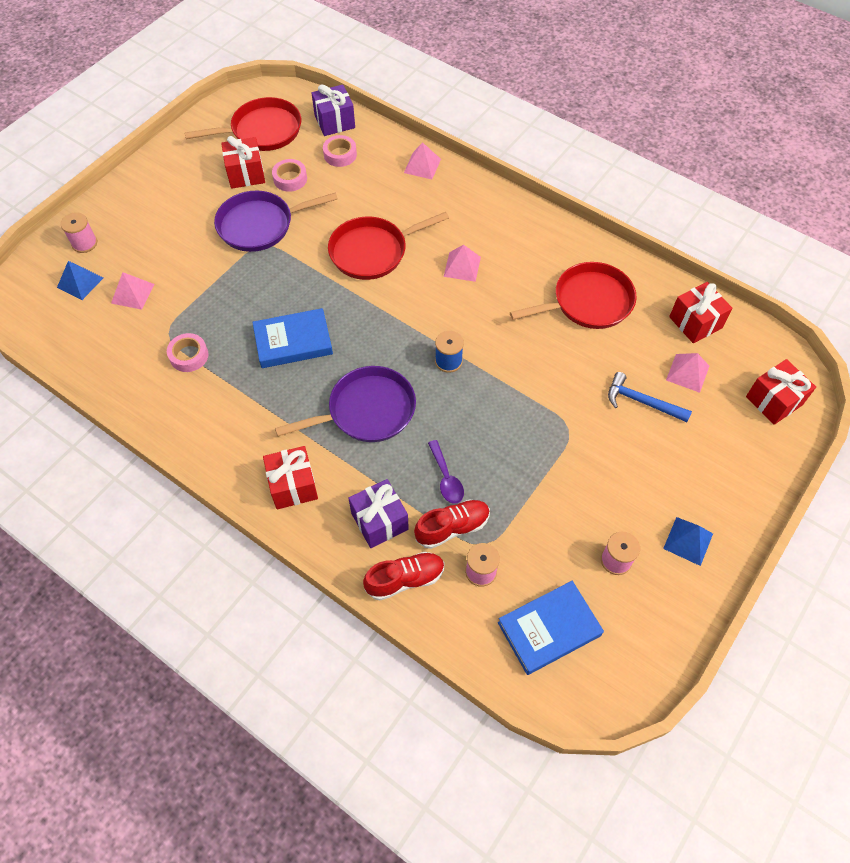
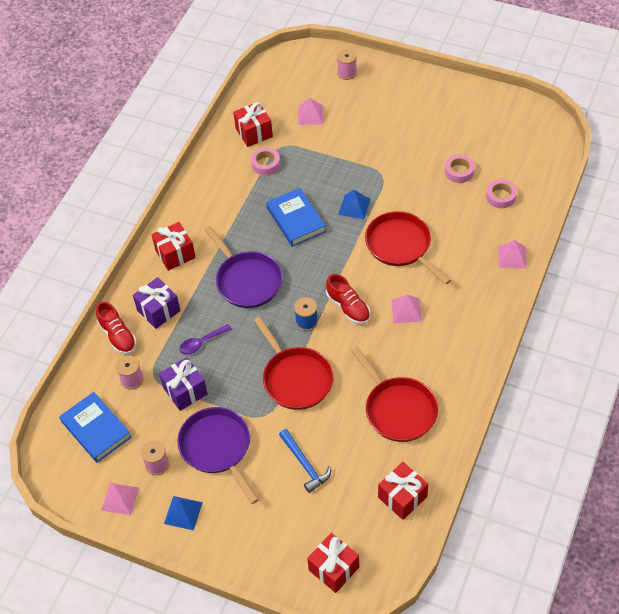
camera: 80 degrees right, 5 degrees down
blue pyramid [57,261,103,300] -> blue pyramid moved to [338,190,370,219]
red pan [184,97,301,151] -> red pan moved to [253,317,334,410]
purple pan [214,191,338,252] -> purple pan moved to [177,407,259,504]
red gift [221,136,265,189] -> red gift moved to [233,102,273,147]
purple gift [312,84,355,136] -> purple gift moved to [159,357,207,411]
red shoe [414,499,490,549] -> red shoe moved to [326,274,370,324]
blue hammer [608,372,692,422] -> blue hammer turned 135 degrees clockwise [279,429,331,493]
pink pyramid [666,353,709,393] -> pink pyramid moved to [101,483,139,515]

